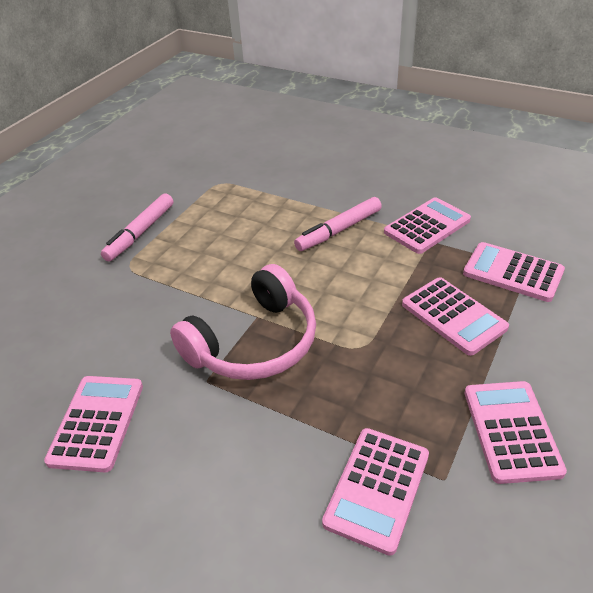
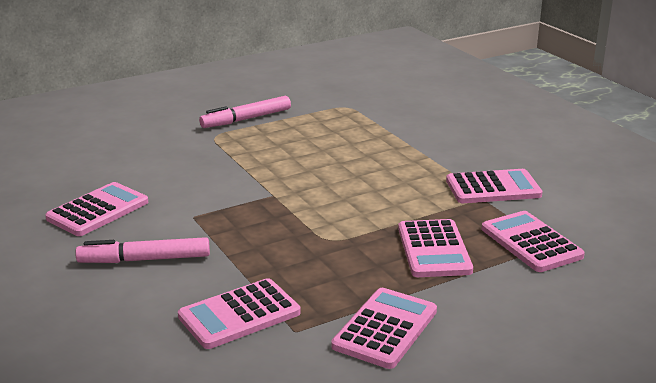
camera: 30 degrees right, 15 degrees down
pink headphones [170,264,316,380] -> none
pink marker [294,197,382,251] -> pink marker moved to [75,237,210,263]

